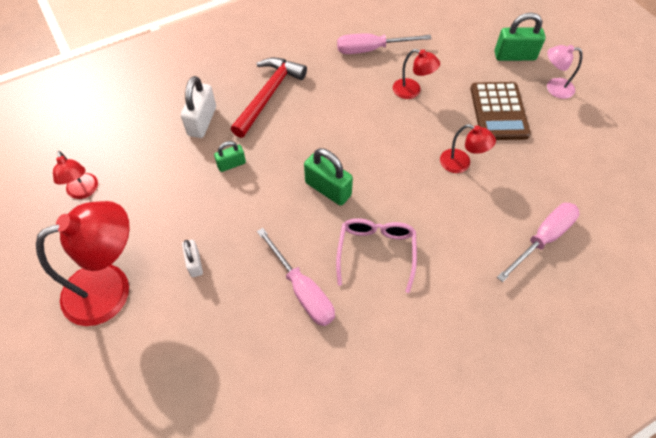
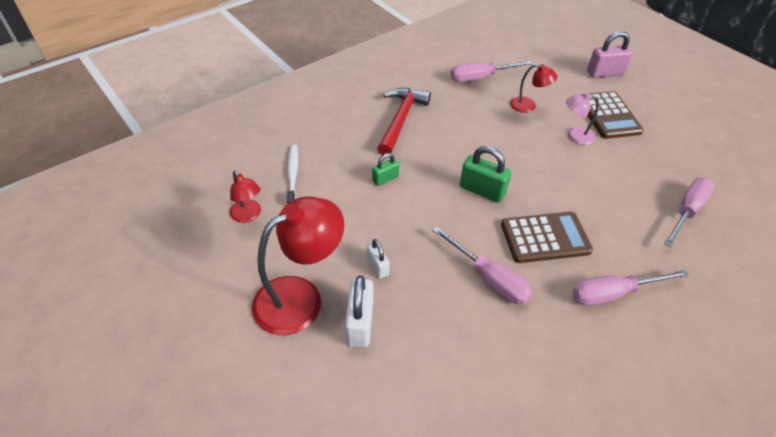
camera: 10 degrees left, 10 degrees down
white padlock [181,76,216,138] -> white padlock moved to [345,275,373,348]
pink glasses [336,218,417,293] -> brown calculator [501,212,593,263]
red lamp [440,124,496,173] -> none
green padlock [494,13,546,61] -> pink padlock [587,31,633,77]
pink lamp [547,45,583,99] -> pink lamp moved to [566,93,599,145]
none -> white toothbrush [287,144,298,204]
none -> pink screwdriver [573,270,689,305]

